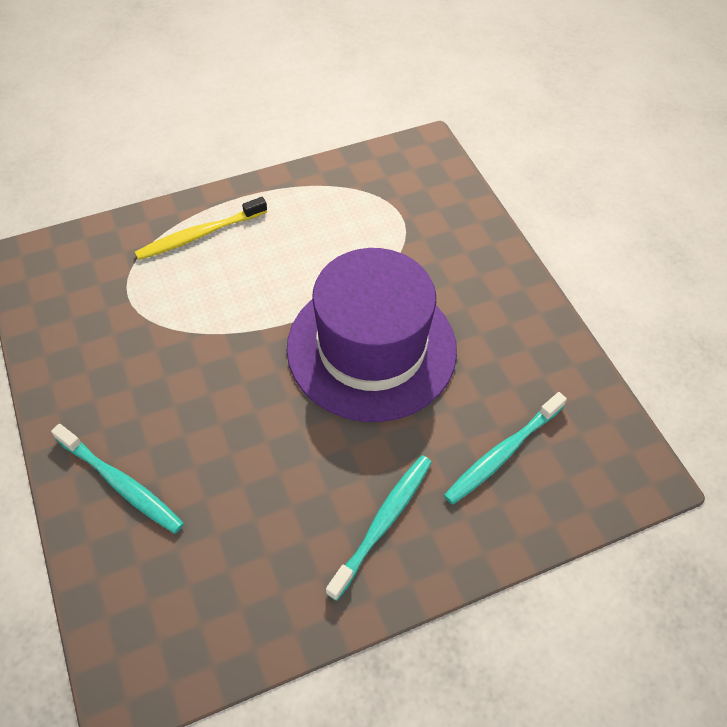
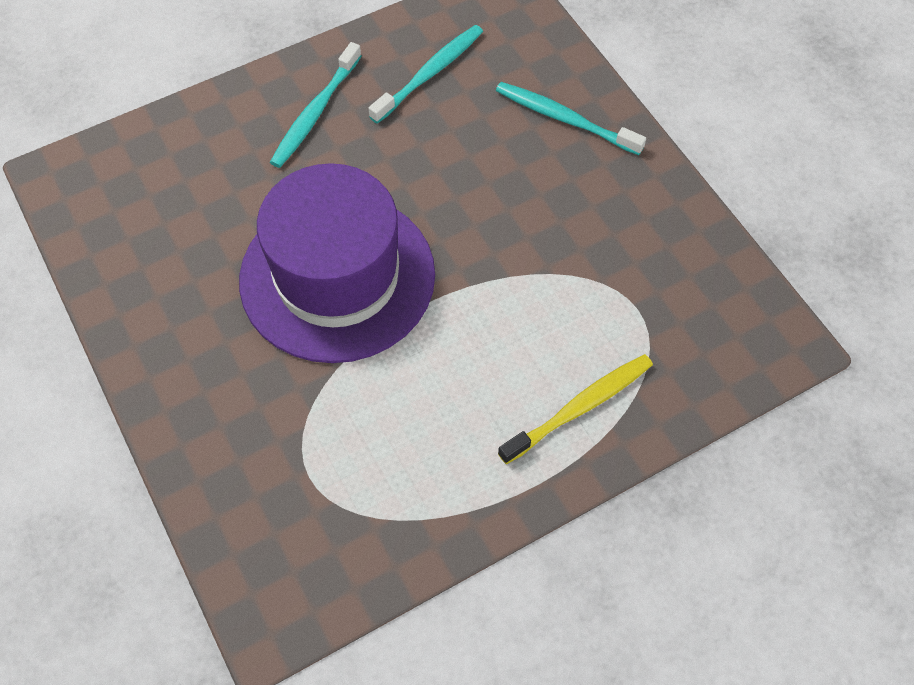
camera: 175 degrees right, 5 degrees up
turquoise toothbrush [444,392,567,505] -> turquoise toothbrush moved to [369,25,483,124]

